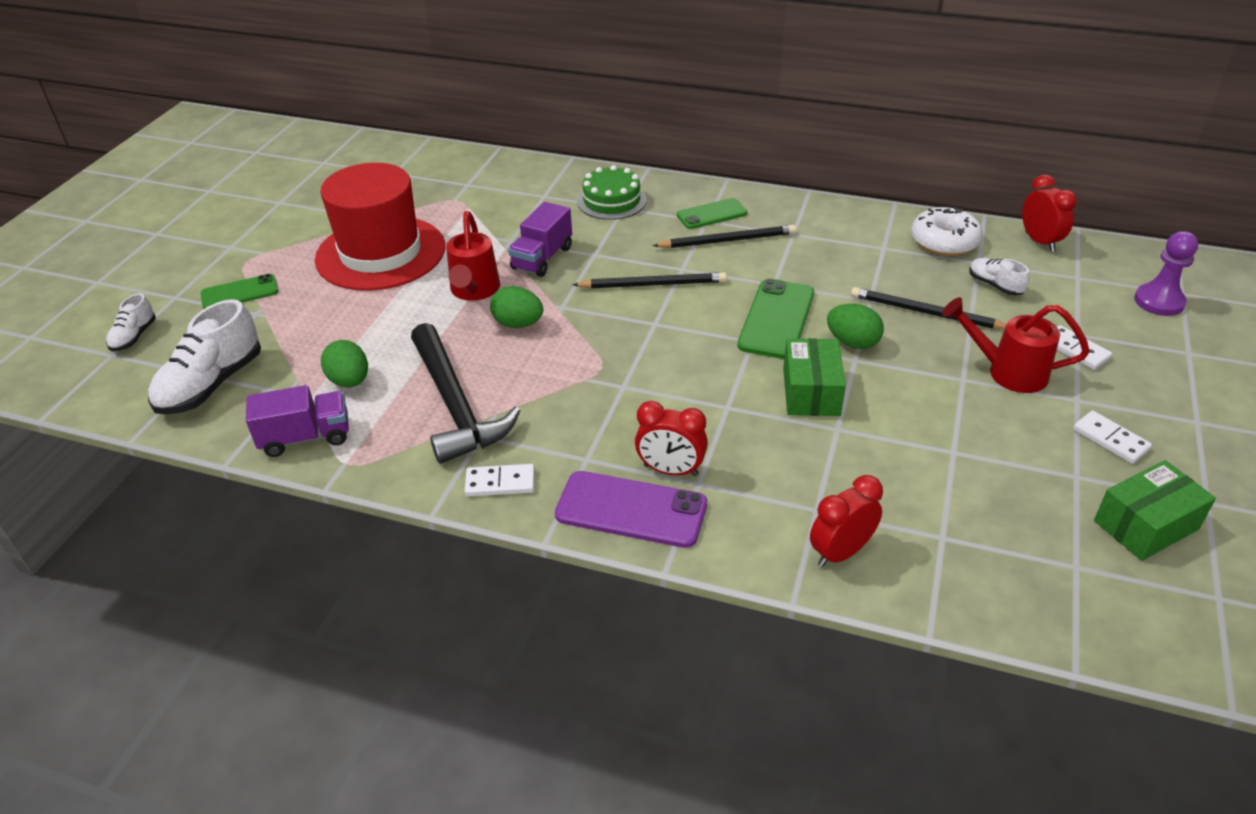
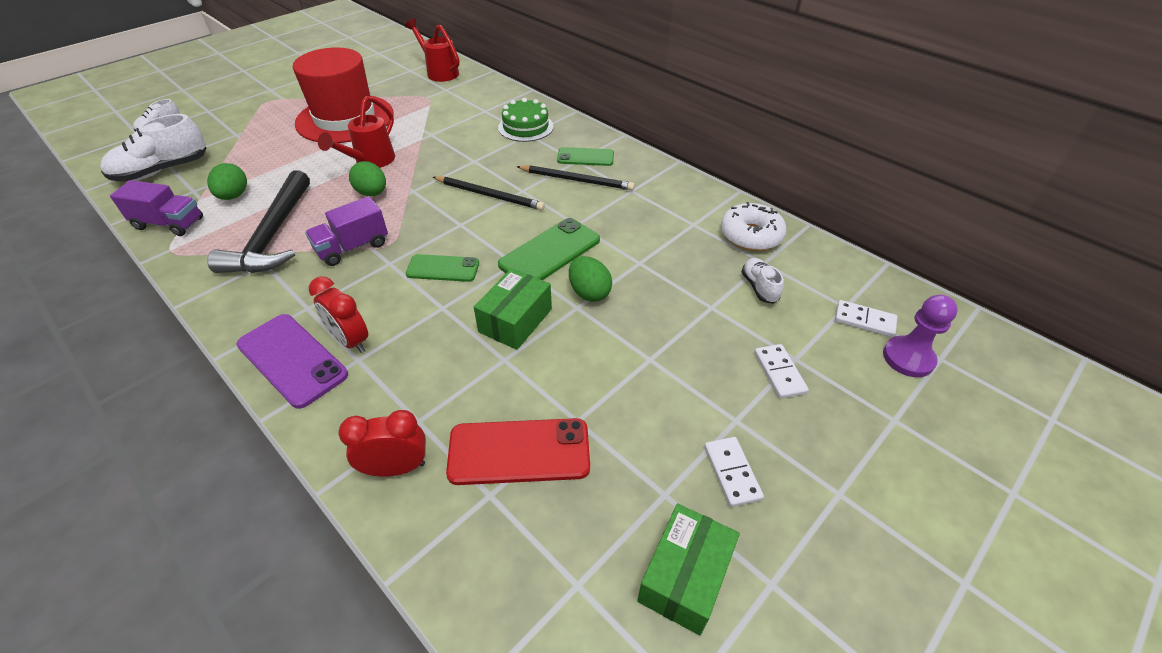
camera: 25 degrees right, 5 degrees up
green phone [201,274,278,309] -> green phone moved to [406,254,479,282]
white domino [465,464,535,496] -> white domino moved to [835,300,897,337]
purple truck [508,202,572,277] -> purple truck moved to [305,196,388,266]
black pencil [851,287,1006,329] -> none
red watering can [942,297,1090,393] -> red watering can moved to [405,18,460,82]
red clock [1022,175,1077,252] -> none
green box [1094,460,1216,561] -> green box turned 60 degrees counterclockwise [637,503,740,635]
none -> red phone [446,418,590,485]

